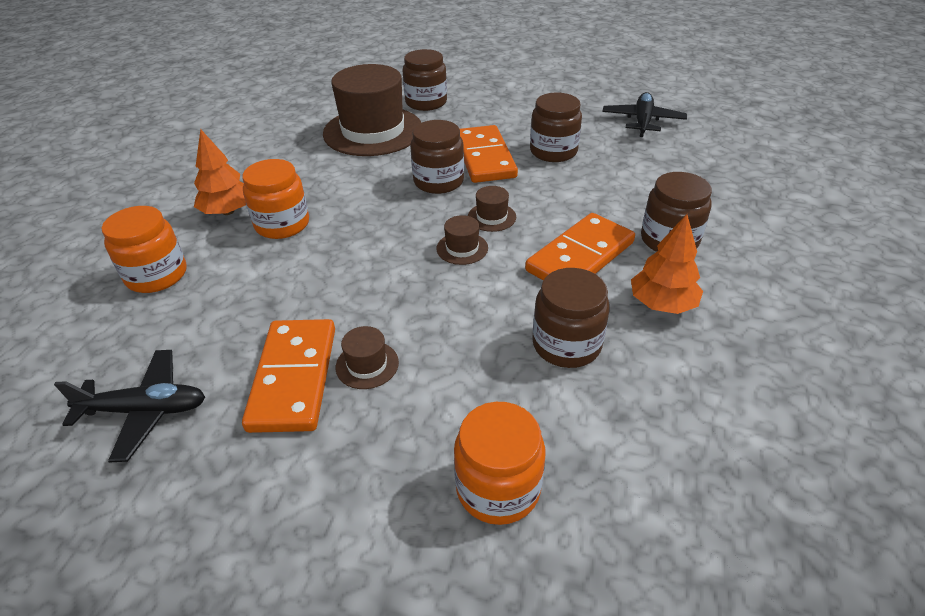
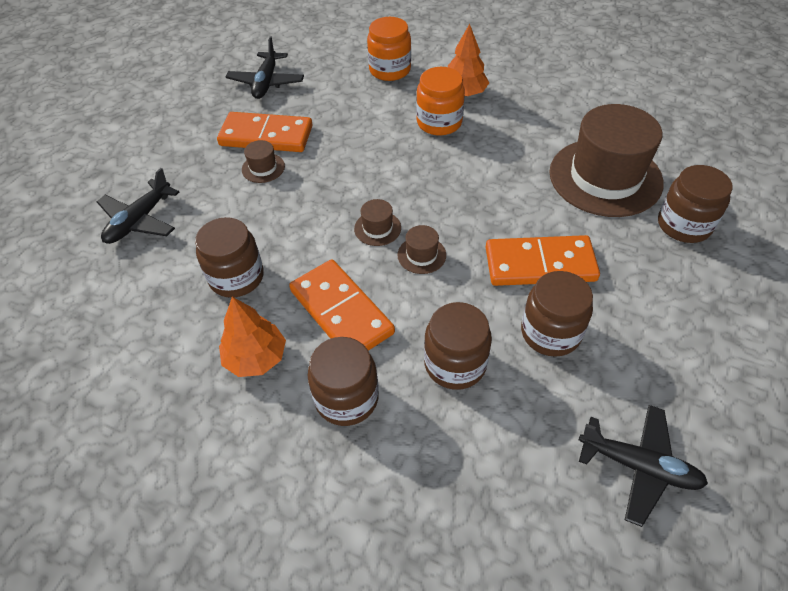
camera: 100 degrees right, 10 degrees up
brown jar [410,120,464,194] -> brown jar moved to [424,302,492,390]
orange jar [454,402,546,525] -> black plane [97,168,179,244]

